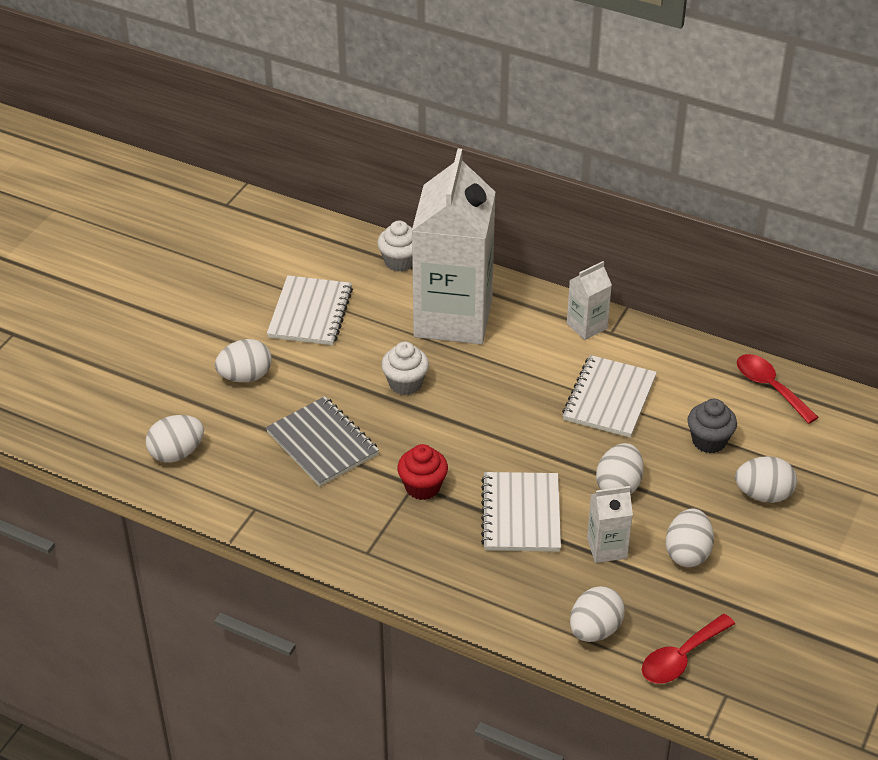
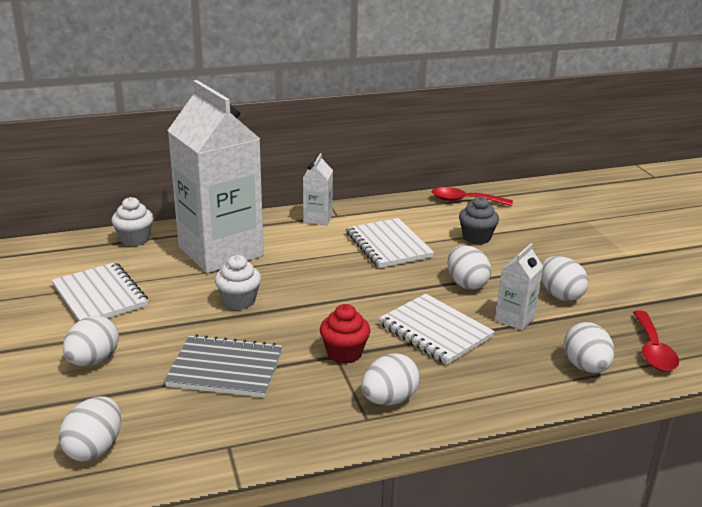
camera: 45 degrees left, 15 degrees down
white egg [735,456,797,503] -> white egg moved to [361,353,420,405]

